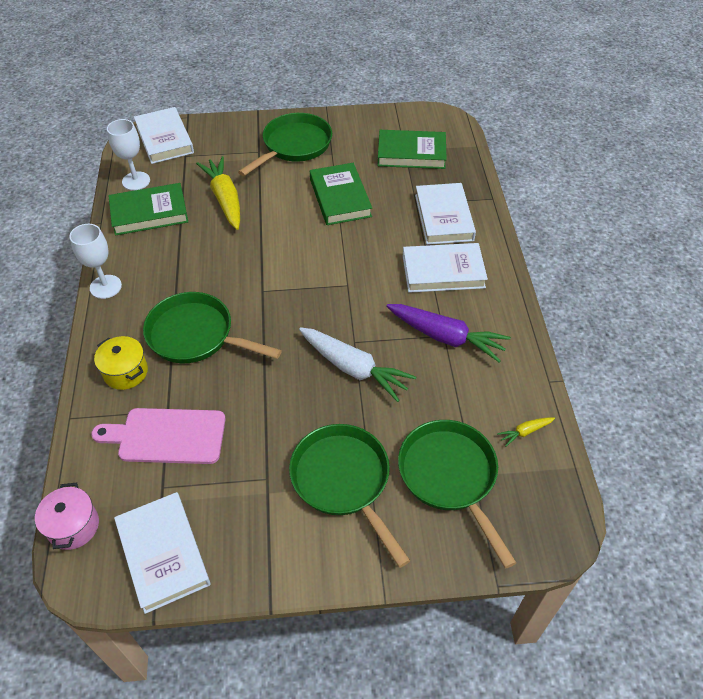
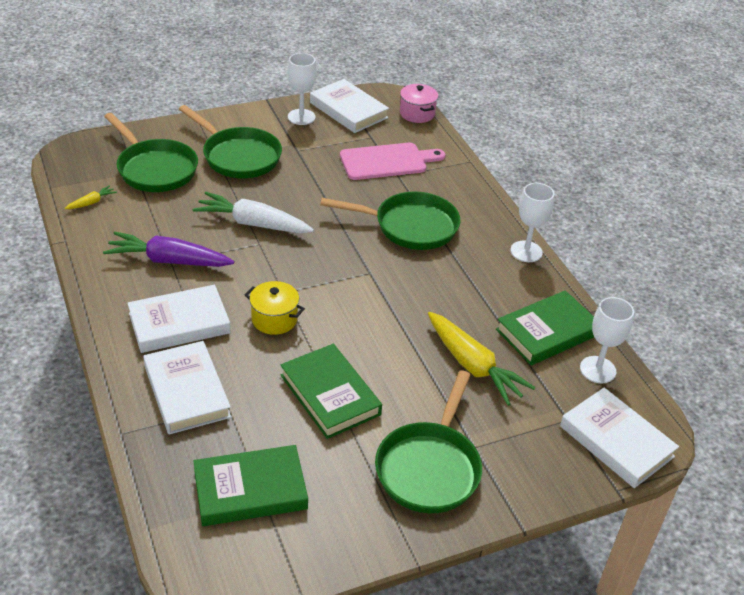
camera: 160 degrees right, 10 degrees down
yellow pot [94,336,148,390] -> yellow pot moved to [245,281,305,335]
none -> white goblet [288,53,317,125]

